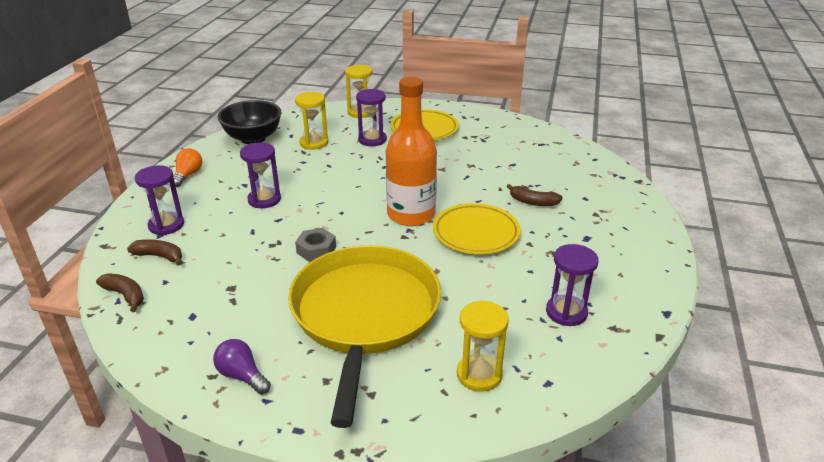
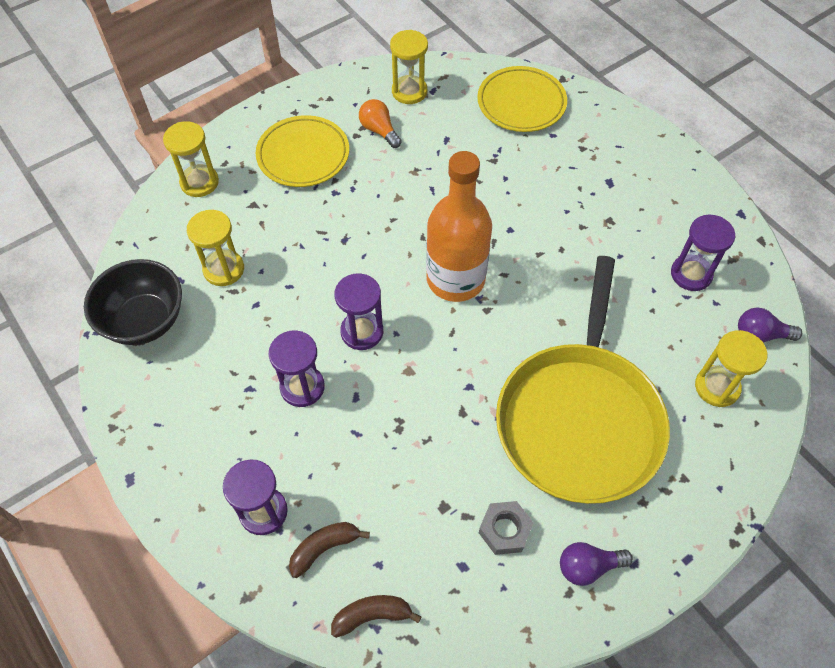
camera: 50 degrees left, 25 degrees up
orange light bulb [173,148,202,187] -> orange light bulb moved to [359,99,402,148]
yellow pan [288,245,441,428] -> yellow pan turned 120 degrees counterclockwise [496,256,670,504]
grey nut [295,228,336,262] -> grey nut moved to [479,501,534,555]
purple hourglass [356,89,387,146] -> purple hourglass moved to [335,273,383,350]
yellow plate [433,203,521,255] -> yellow plate moved to [477,66,567,132]
brown banana [506,184,563,206] -> none
none -> yellow hourglass [390,30,428,104]
none -> purple light bulb [738,308,802,343]

